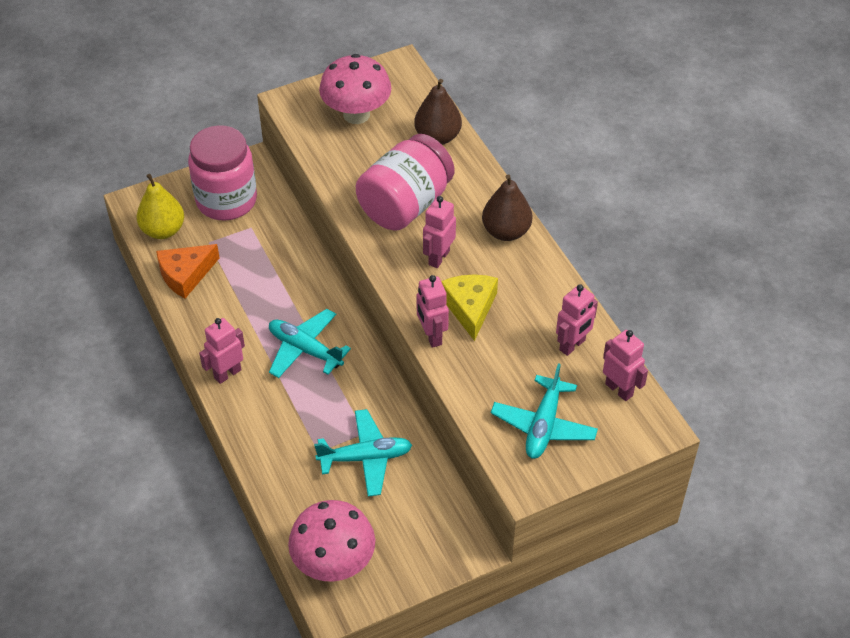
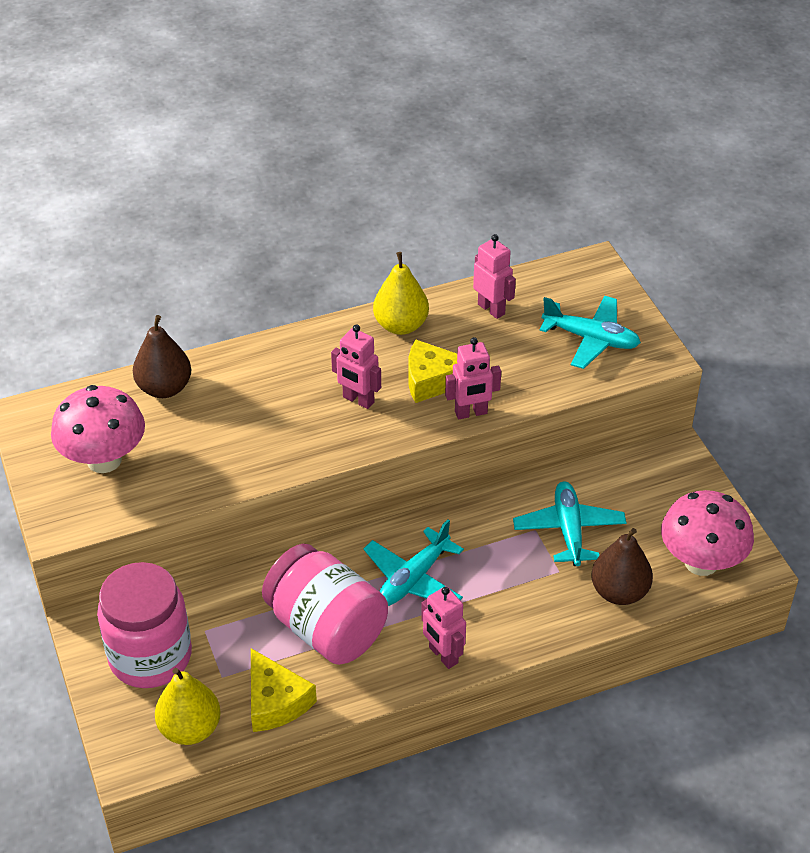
camera: 85 degrees left, 5 degrees down
orange cheese [156,244,219,298] -> yellow cheese [251,648,317,732]
pink jar [356,134,455,231] -> pink jar moved to [262,544,388,665]
brown pear [482,174,532,241] -> brown pear moved to [591,528,653,605]
pink robot [603,330,648,401] -> none
none -> yellow pear [373,252,429,335]

